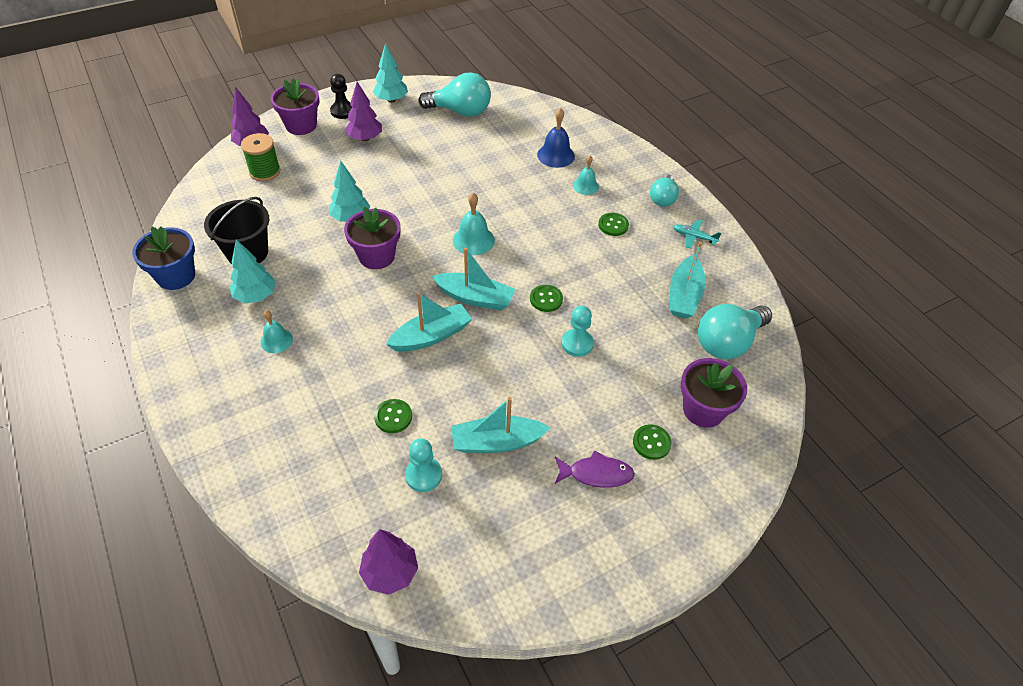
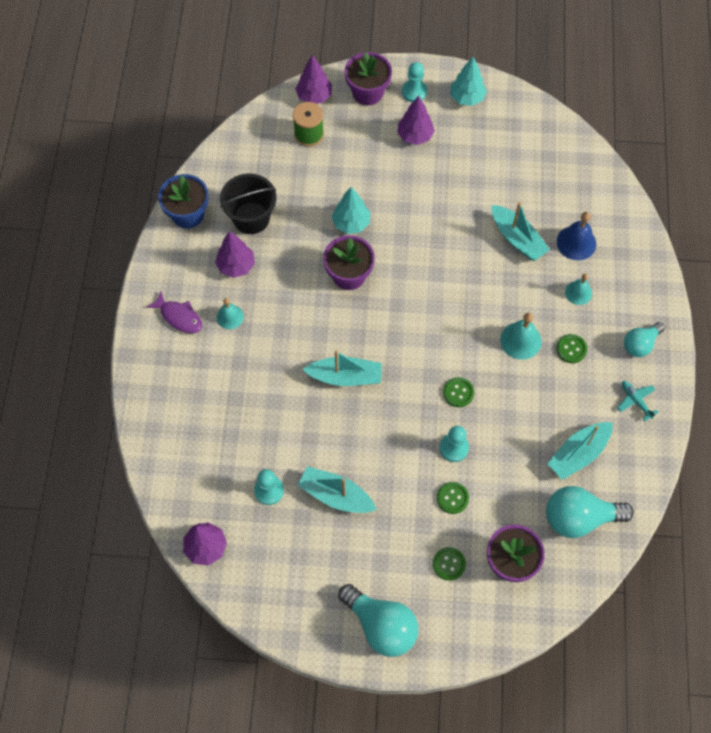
camera: 35 degrees right, 15 degrees up
turquoise tree [230,239,276,303] -> purple tree [215,231,255,278]
black pawn [330,74,352,119] -> turquoise pawn [402,62,427,102]
green button [374,399,412,433] -> green button moved to [437,482,469,514]
turquoise light bulb [419,72,491,117] -> turquoise light bulb moved to [338,584,418,657]
turquoise boat [432,248,516,311] -> turquoise boat moved to [492,202,550,261]
turquoise bell [453,193,495,255] -> turquoise bell moved to [500,313,542,360]
purple fish [555,450,635,488] -> purple fish moved to [146,291,202,333]

